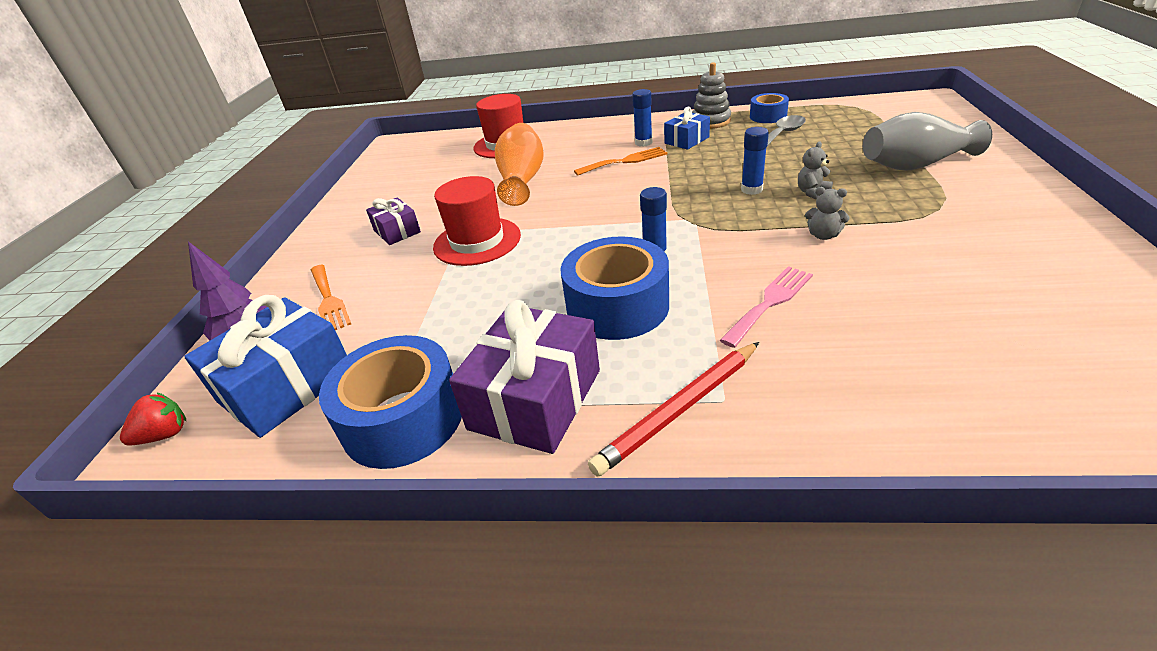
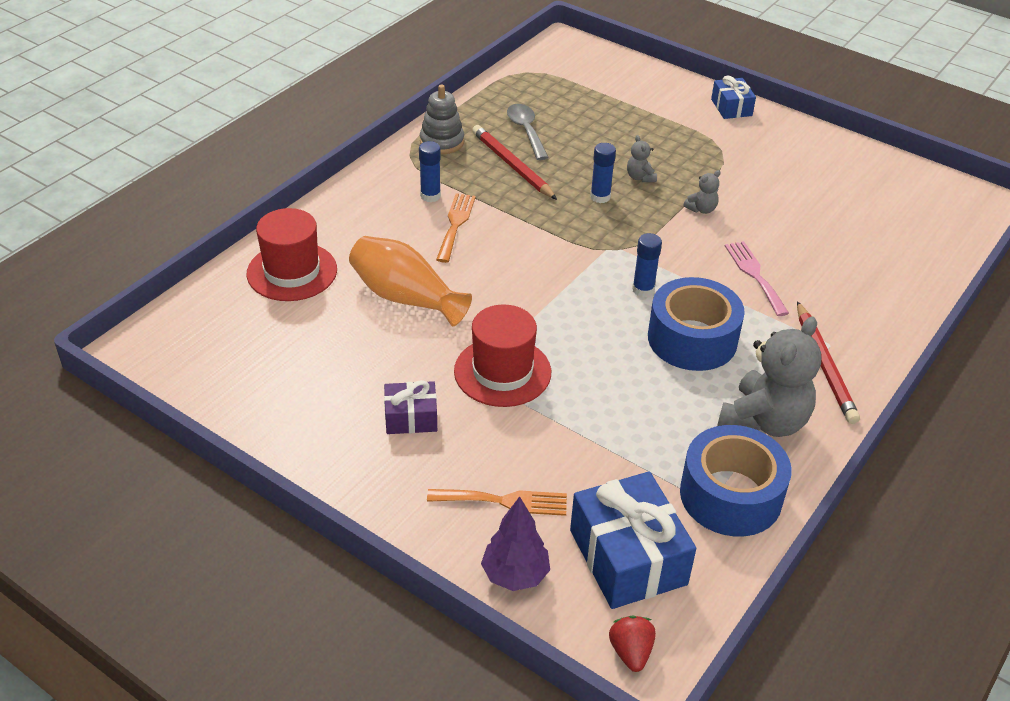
camera: 65 degrees left, 5 degrees up
purple gift [449,300,600,454] -> grey teddy bear [717,316,821,437]
blue gift [664,107,710,150] -> blue gift moved to [711,75,756,119]
blue tape [750,93,789,123] -> none
grey vase [863,112,992,170] -> none
none -> red pencil [472,125,557,200]

